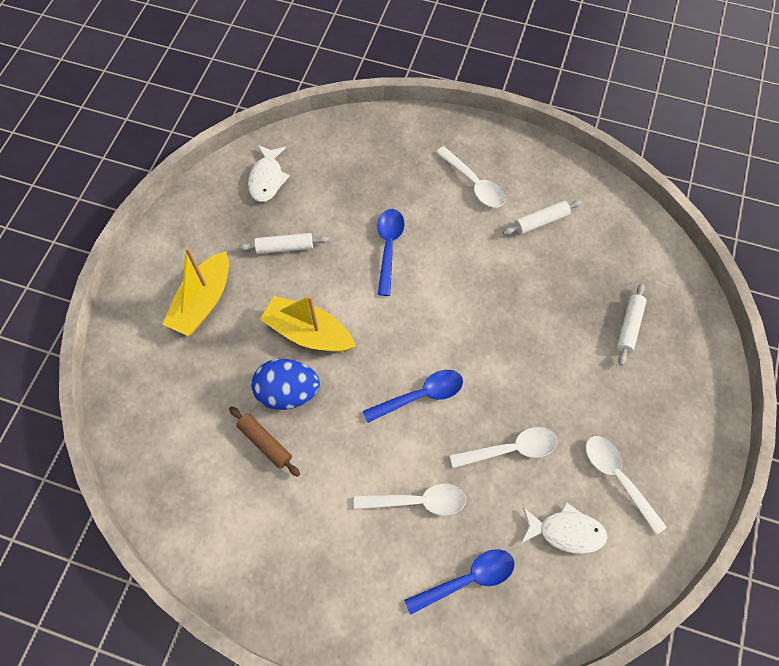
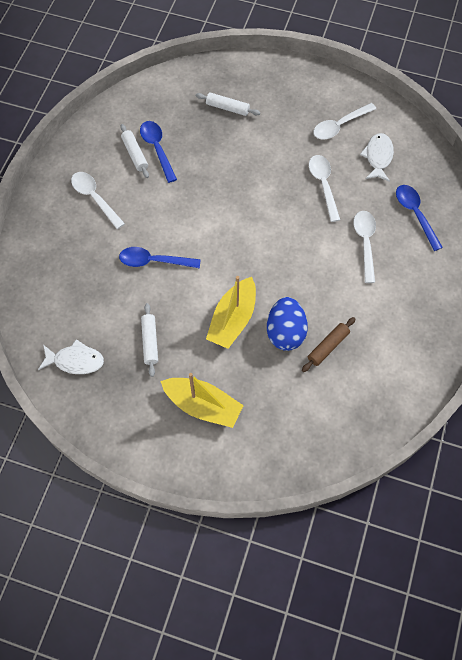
camera: 90 degrees left, 0 degrees up
blue spoon [363,370,463,423] -> blue spoon moved to [140,121,177,183]
white spoon [436,146,506,208] -> white spoon turned 90 degrees counterclockwise [71,172,125,229]

